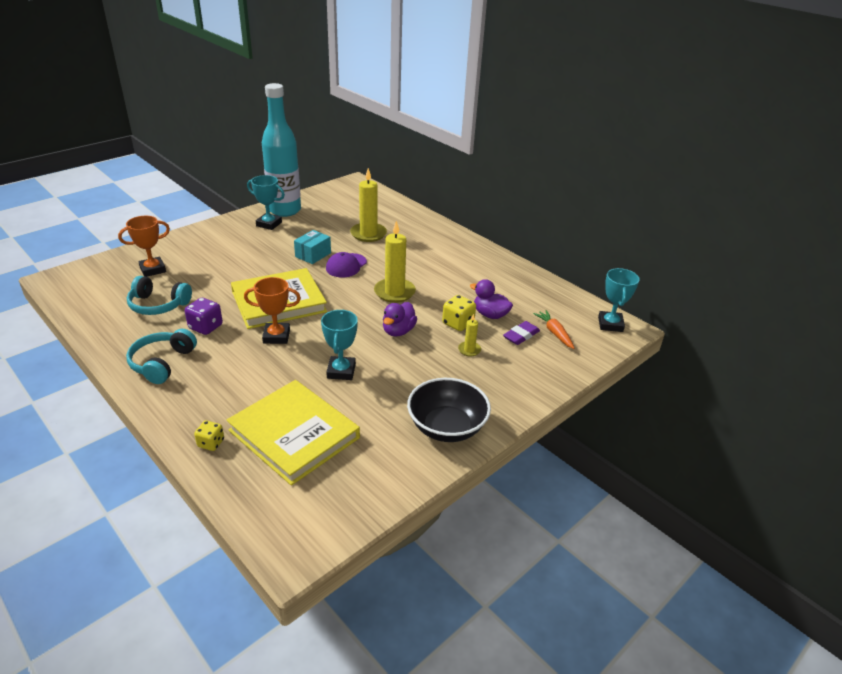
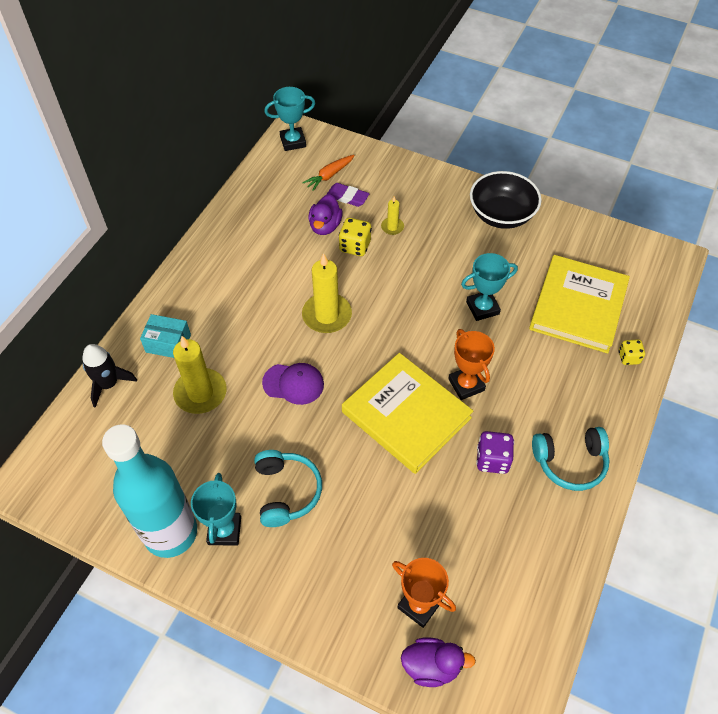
camera: 110 degrees left, 20 degrees up
turquoise headphones [127,276,192,315] -> turquoise headphones moved to [254,450,322,527]
turquoise box [294,230,331,264] -> turquoise box moved to [140,314,191,358]
purple duck [383,302,417,337] -> purple duck moved to [401,637,476,687]
none -> black rocket [82,344,137,408]

